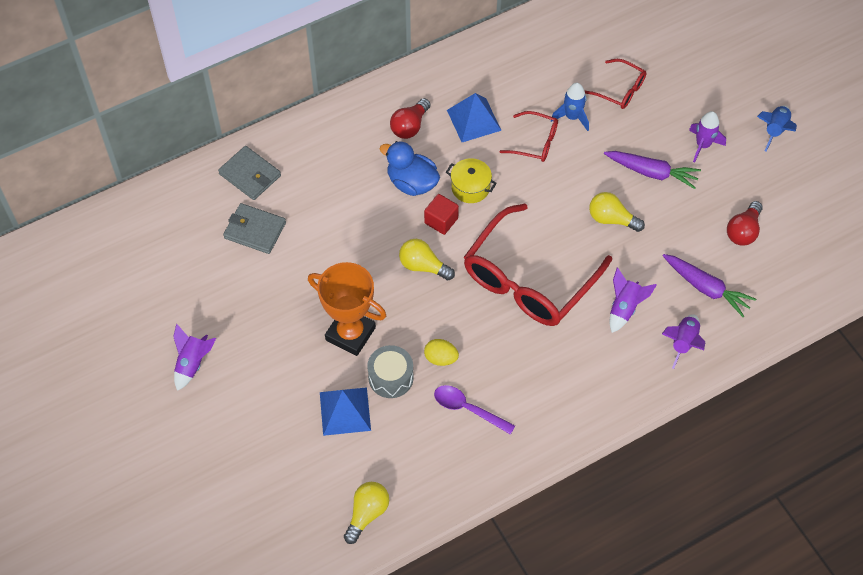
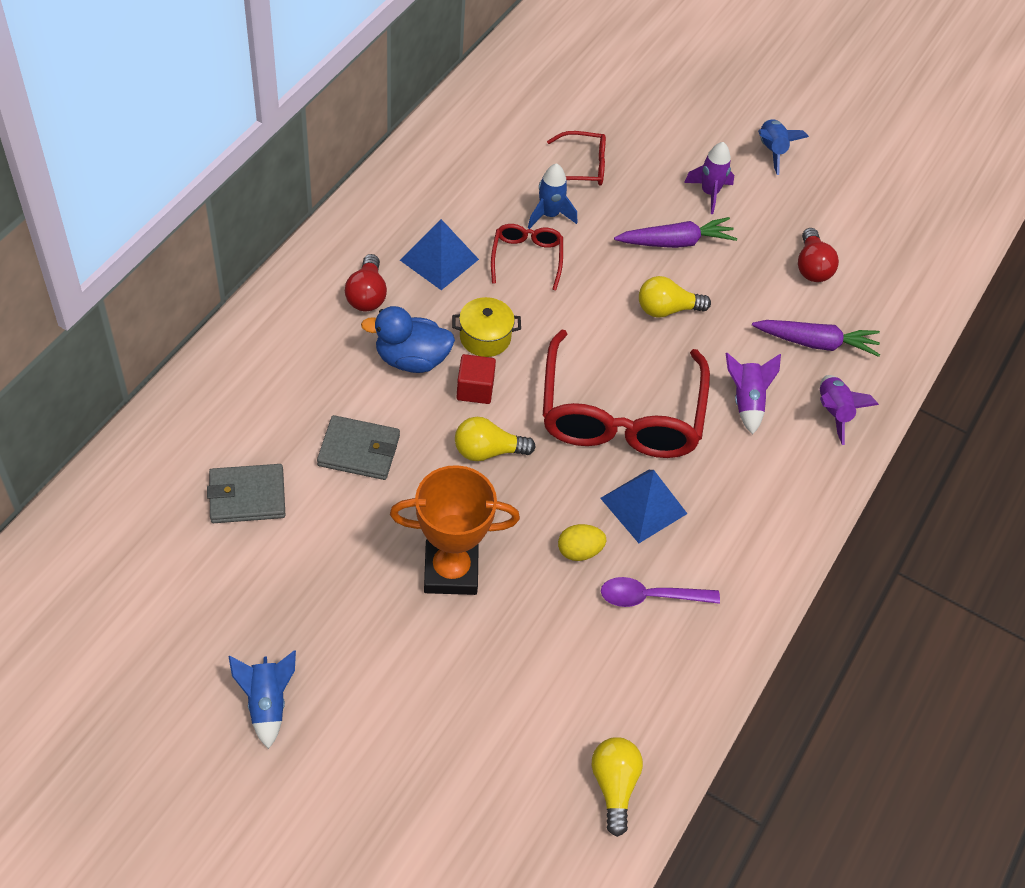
camera: 35 degrees left, 5 degrees down
purple rocket [173,324,216,391] -> blue rocket [228,650,296,749]
grey wallet [218,146,281,200] -> grey wallet moved to [317,415,400,480]
blue pyramid [320,387,371,436] -> blue pyramid moved to [600,470,687,543]
grey drum [367,345,414,398] -> none
red glasses [499,111,558,162] -> red glasses turned 75 degrees counterclockwise [491,224,563,290]

